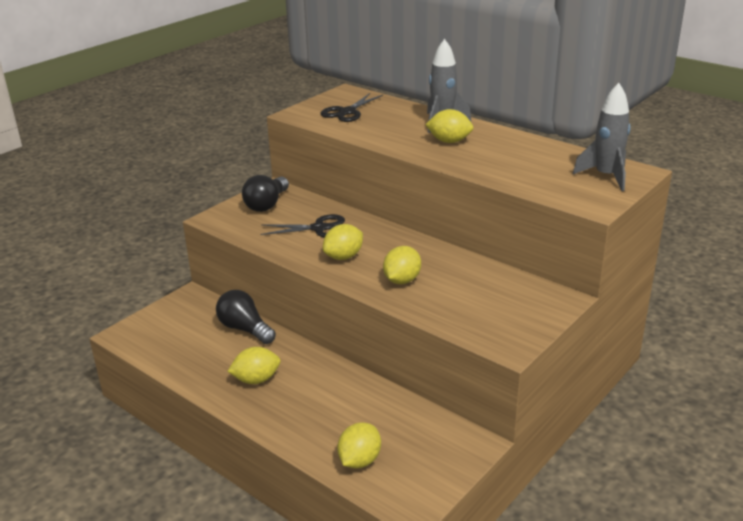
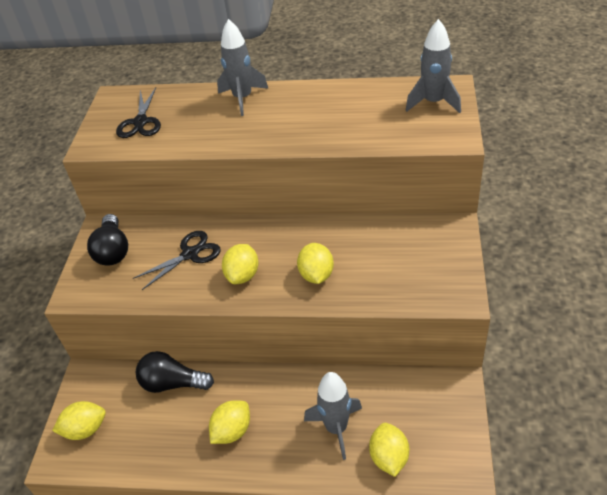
camera: 30 degrees left, 15 degrees up
yellow lemon [425,109,473,143] -> yellow lemon moved to [52,401,106,440]
none -> grey rocket [304,372,362,460]

